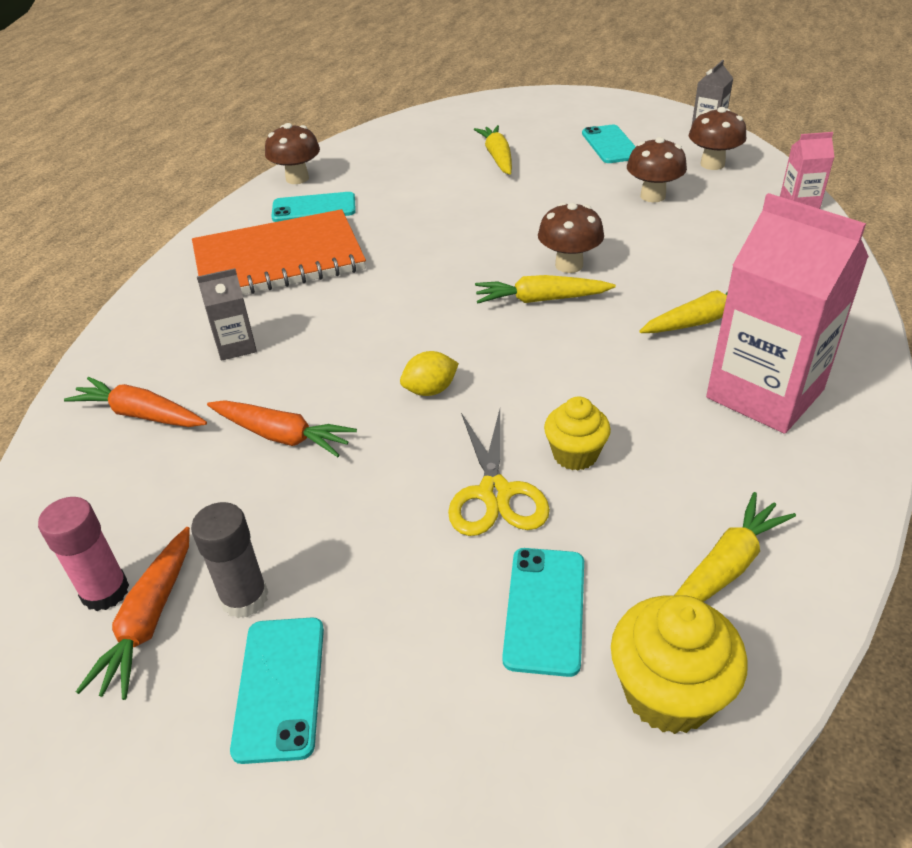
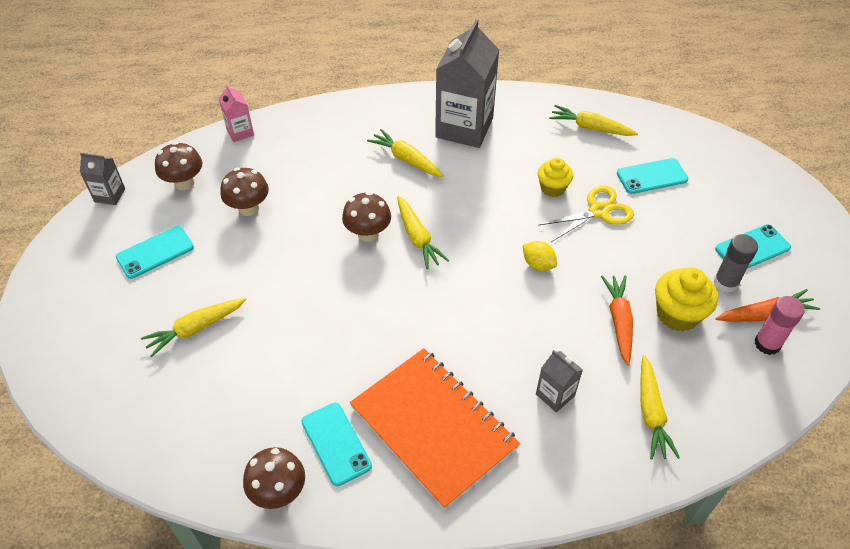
camera: 115 degrees left, 10 degrees up
orange carrot [64,377,207,427] -> yellow carrot [640,355,680,460]
yellow cupcake [611,595,748,734] -> yellow cupcake moved to [655,267,718,332]
pink carton [706,193,869,434] -> grey carton [435,19,499,148]

